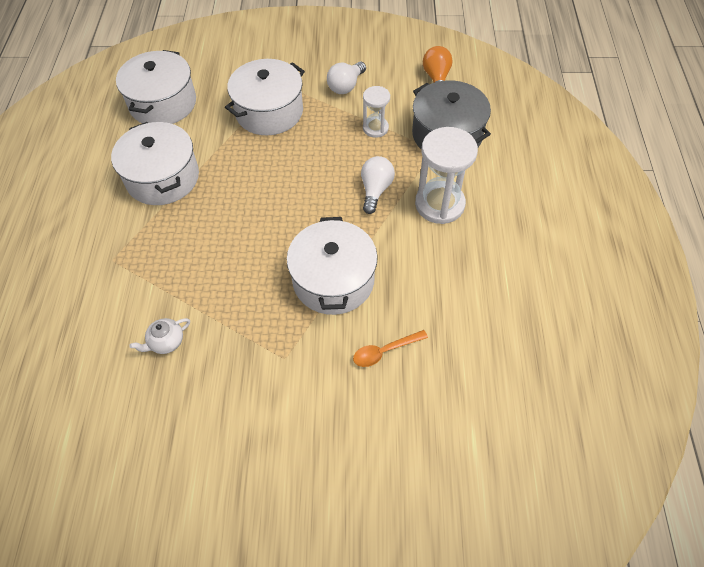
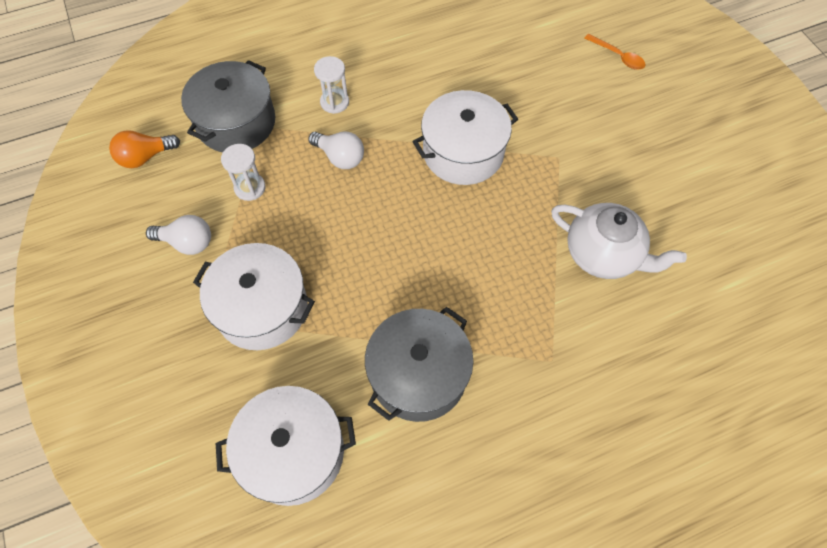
camera: 115 degrees left, 5 degrees up
white pot [111,122,199,205] -> grey pot [365,307,473,422]
white teapot [129,318,190,354] -> white teapot [551,203,687,279], size x2.07
orange spoon [353,330,428,367] -> orange spoon moved to [584,34,645,70]
white light bulb [361,156,395,214] -> white light bulb turned 135 degrees counterclockwise [308,131,364,169]
white hourglass [415,127,478,224] -> white hourglass [314,56,349,114], size x0.57

